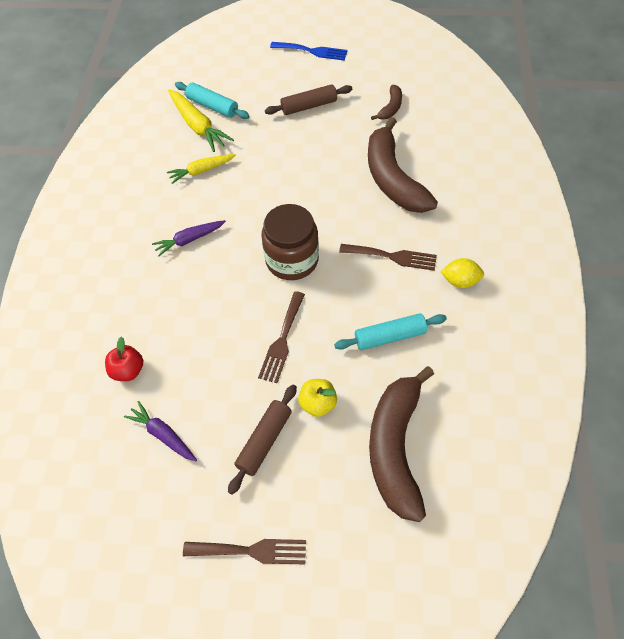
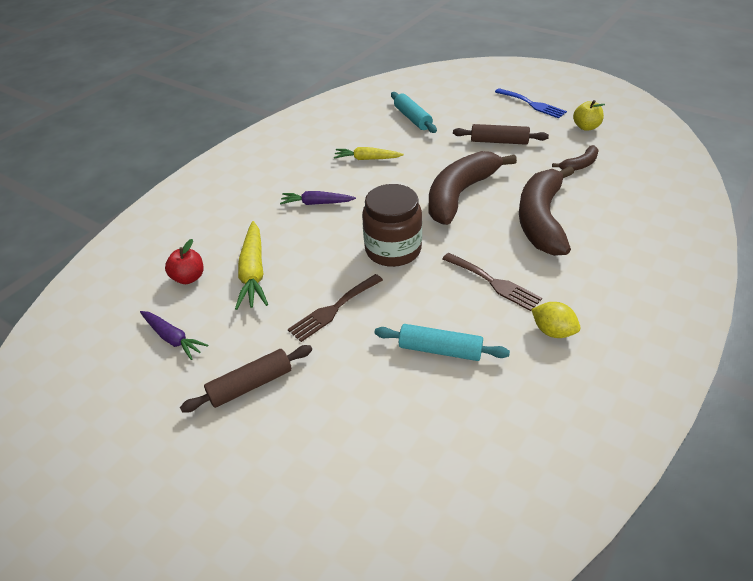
camera: 30 degrees right, 15 degrees down
purple carrot [124,401,197,461] -> purple carrot turned 150 degrees clockwise [140,311,208,360]
yellow carrot [168,89,234,152] -> yellow carrot moved to [235,221,268,310]
brown fork [183,539,306,564] -> none
yellow apple [298,379,337,417] -> yellow apple moved to [573,100,605,131]
brown banana [369,366,434,522] -> brown banana moved to [429,151,517,225]

